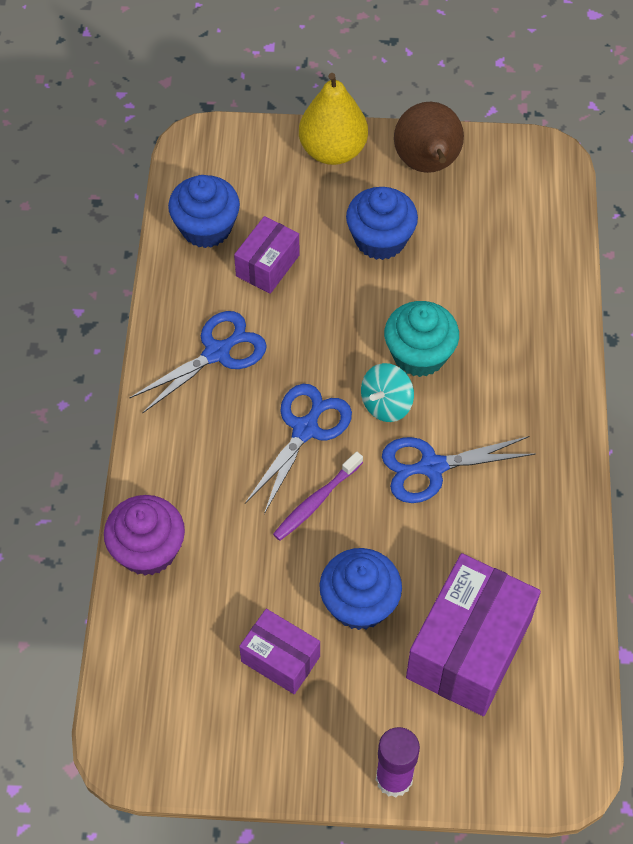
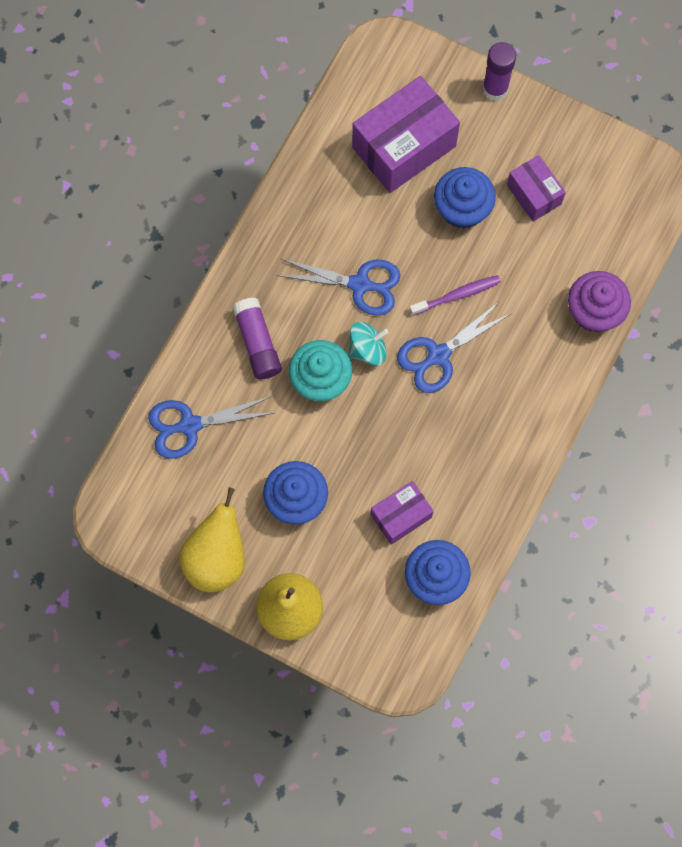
camera: 155 degrees left, 15 degrees up
blue scissors [129,311,267,414] -> blue scissors moved to [148,397,274,459]
brown pear [394,102,464,173] -> yellow pear [179,487,245,592]
none -> purple glue stick [232,297,282,379]

